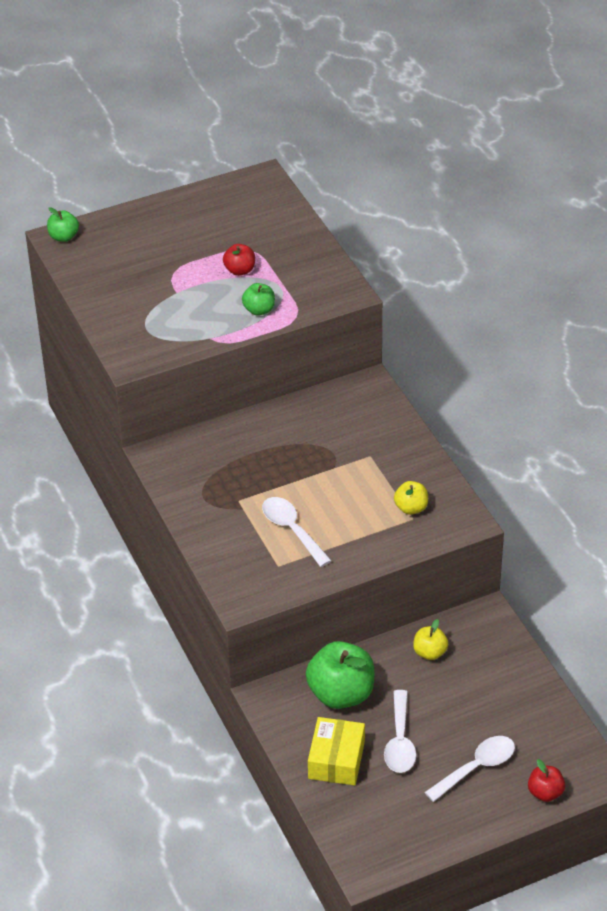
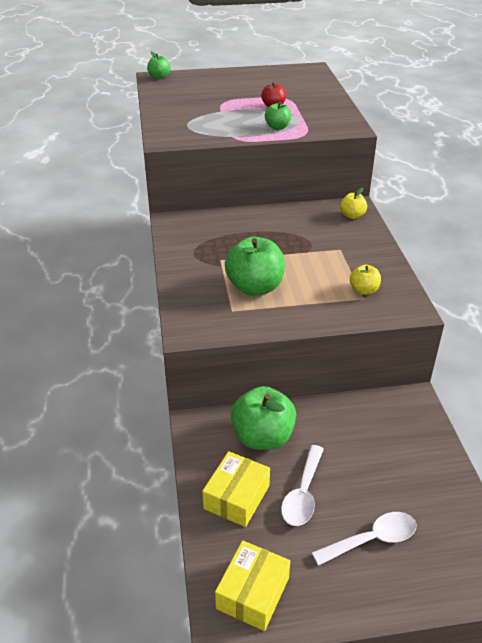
camera: 15 degrees right, 5 degrees down
white spoon [262,497,332,567] -> green apple [225,237,285,296]
yellow apple [413,619,448,660] -> yellow apple moved to [340,188,367,219]
red apple [528,759,565,802] -> none
none -> yellow box [215,540,290,631]

